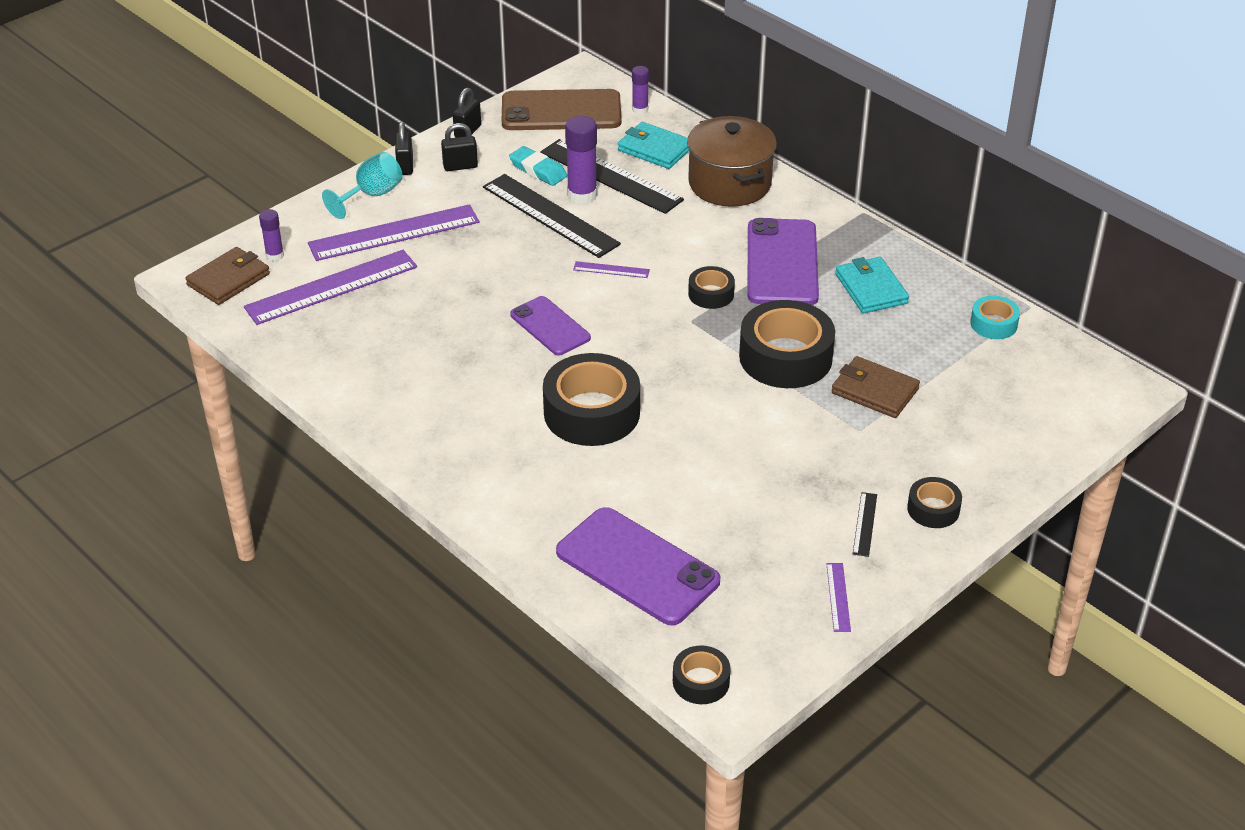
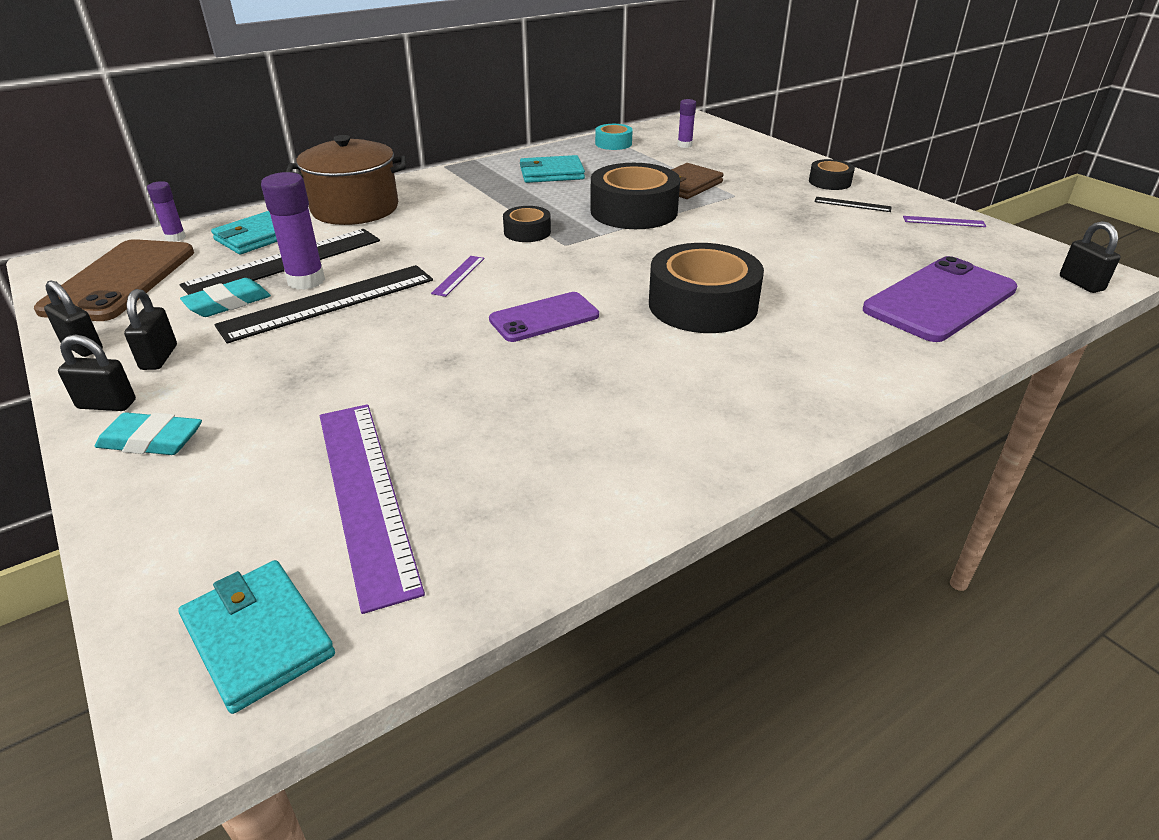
camera: 80 degrees left, 5 degrees down
brown wallet [185,247,270,305] -> turquoise wallet [178,560,335,714]
purple glue stick [259,209,284,261] -> purple glue stick moved to [678,99,696,148]
purple ruler [308,204,479,261] -> none
turquoise goblet [322,152,403,219] -> turquoise eraser [95,412,202,455]
black tape [673,645,731,704] -> black padlock [1060,221,1120,293]
purple phone [748,218,819,305] -> none

